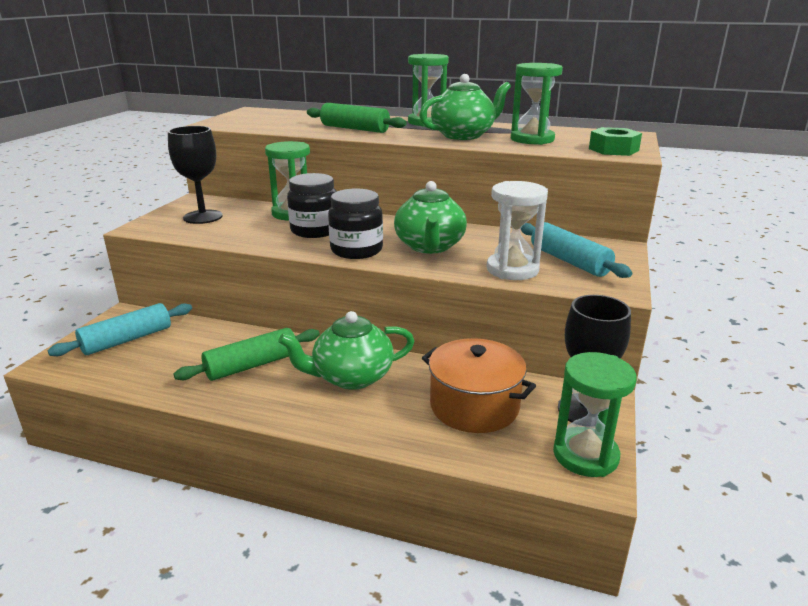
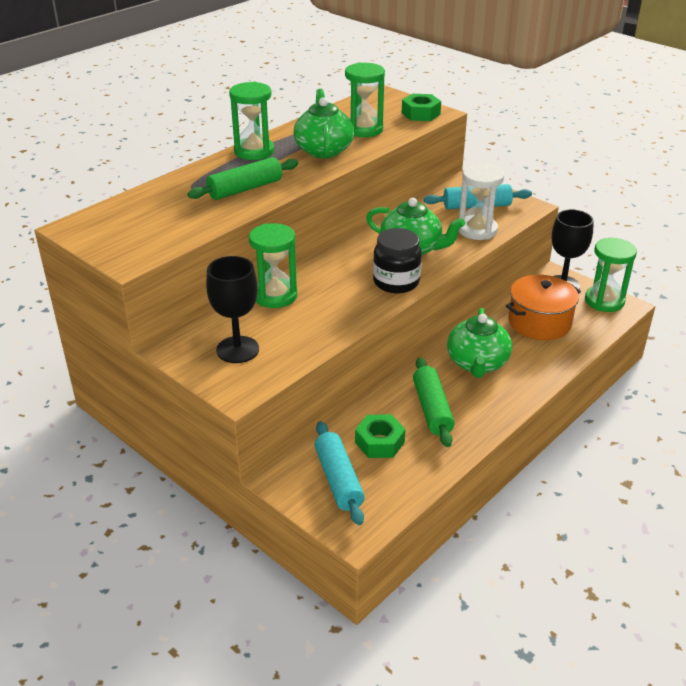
camera: 65 degrees left, 10 degrees up
black jar [287,173,337,238] -> none
none -> green nut [355,415,406,458]

